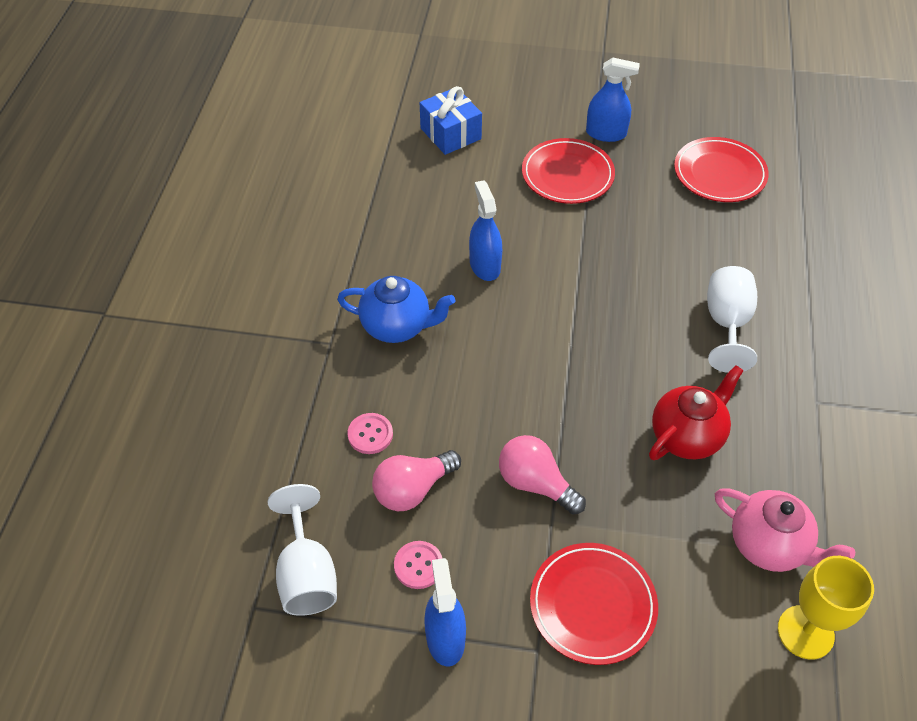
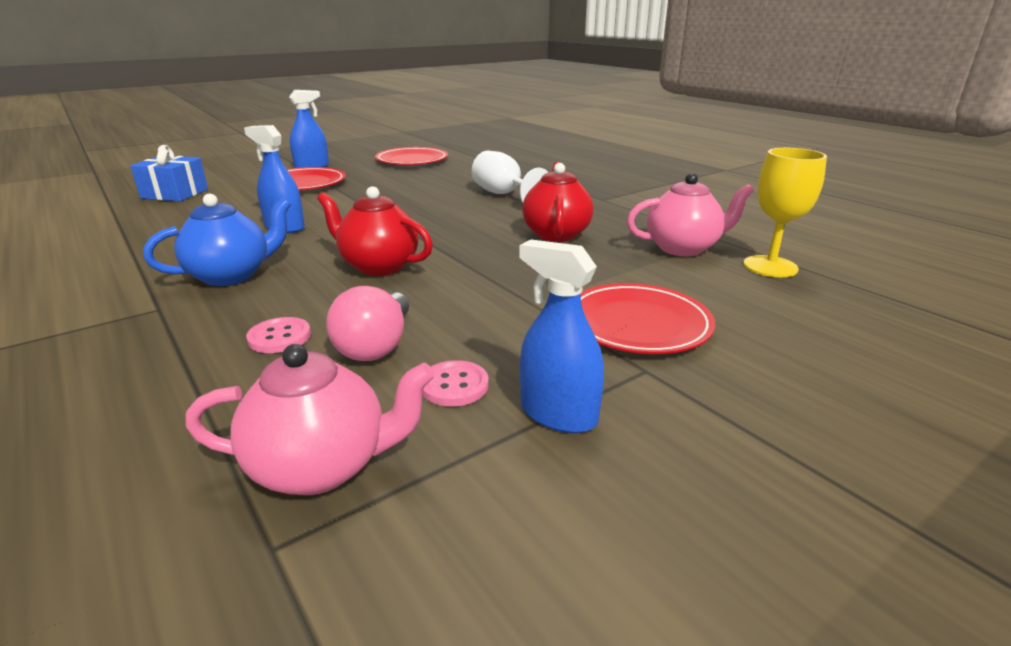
camera: 45 degrees left, 25 degrees down
white goblet [268,484,337,616] -> pink teapot [185,344,434,495]
pink light bulb [499,435,586,515] -> none
none -> red teapot [317,186,433,276]

